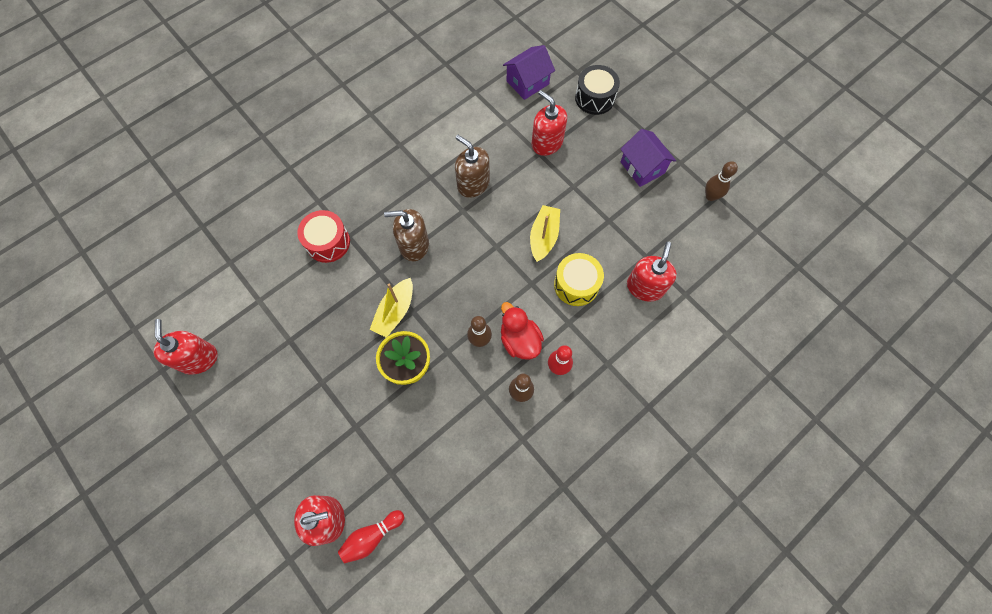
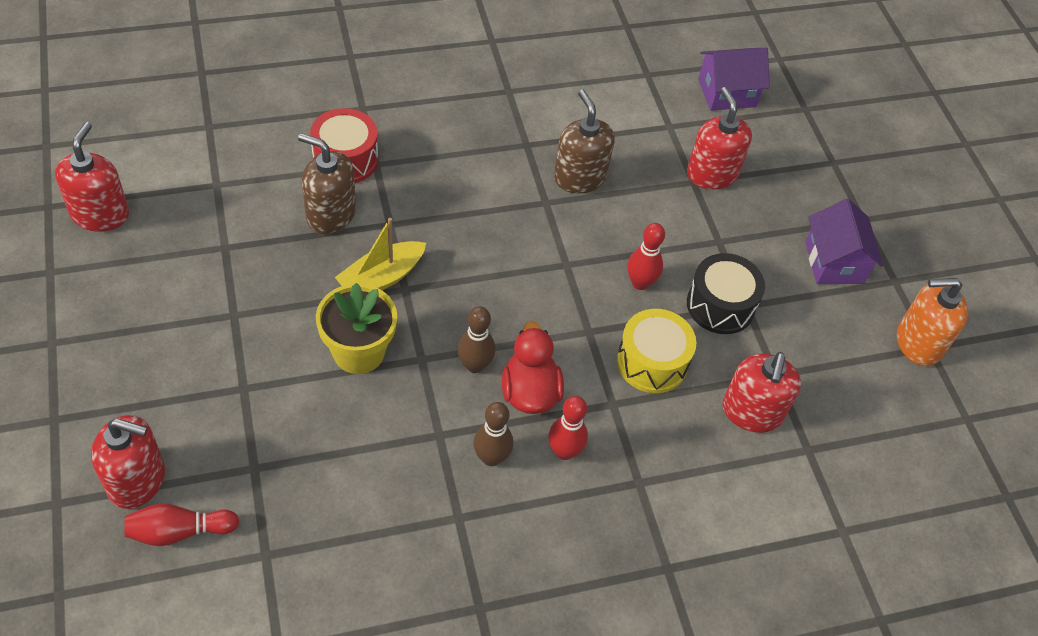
camera: 20 degrees right, 15 degrees down
brown soap dispenser [384,209,429,261] -> brown soap dispenser moved to [298,133,356,234]
yellow boat [530,205,560,262] -> red bowling pin [627,223,665,290]
black drum [575,65,620,115] -> black drum moved to [687,253,765,334]
red soap dispenser [627,241,677,302] -> red soap dispenser turned 150 degrees clockwise [723,352,801,433]
brown bowling pin [705,161,738,201] -> orange soap dispenser [897,278,968,366]

